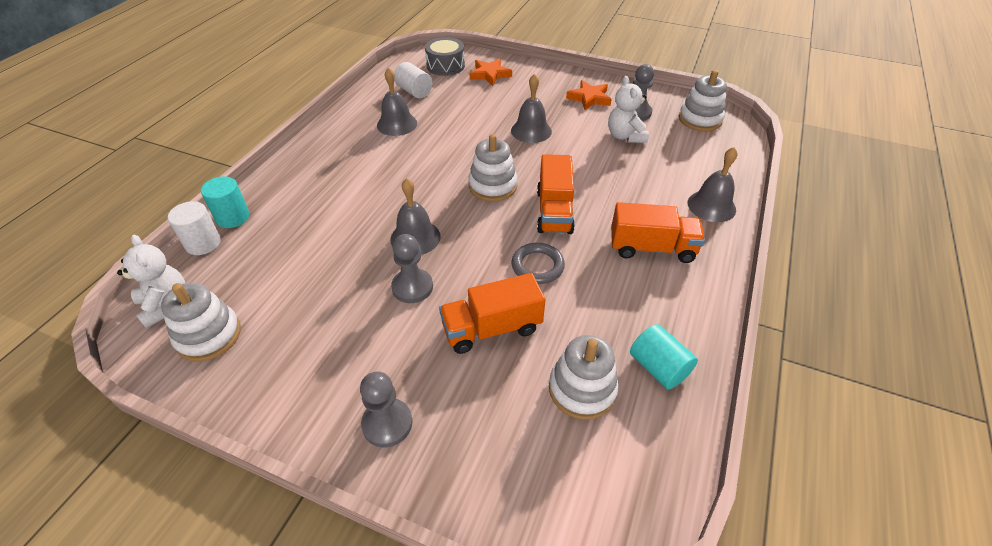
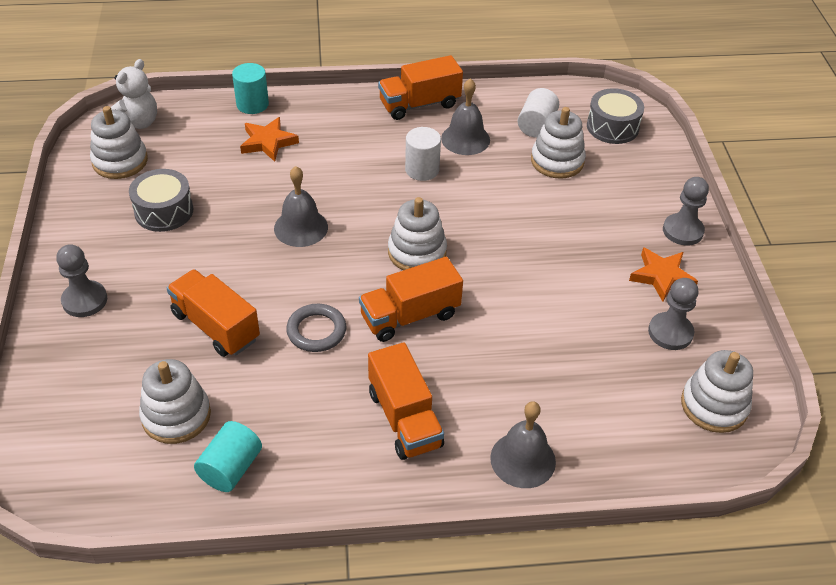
camera: 60 degrees right, 0 degrees up
white cylinder [168,201,221,255] -> white cylinder moved to [405,127,441,181]
grey pawn [391,234,433,303] -> grey pawn moved to [663,177,709,246]
orange star [470,59,512,86] -> orange star moved to [240,117,299,162]
grey bell [511,74,552,143] -> none
white teddy bear [608,76,649,143] -> none
none -> grey drum [129,169,193,232]
none -> orange truck [378,55,463,120]
none -> white stacking toy [531,107,586,179]

